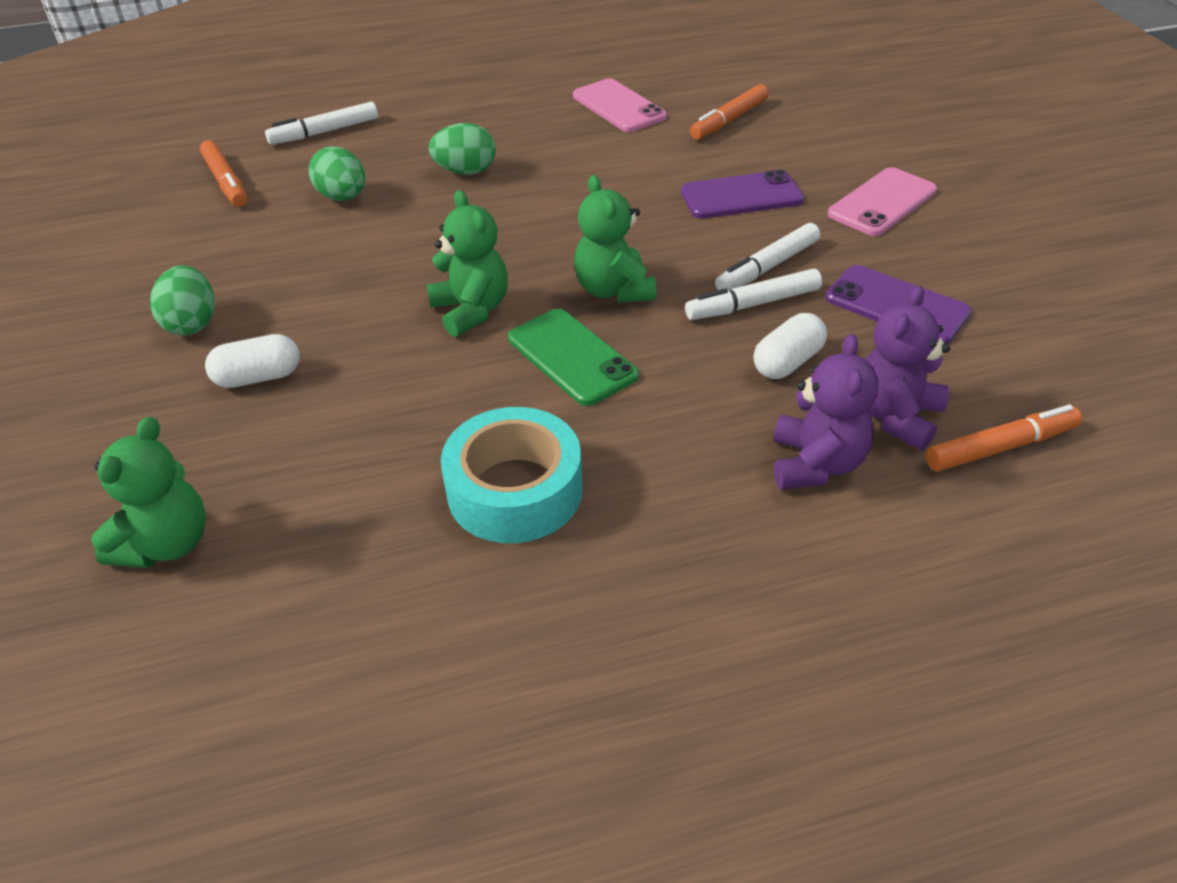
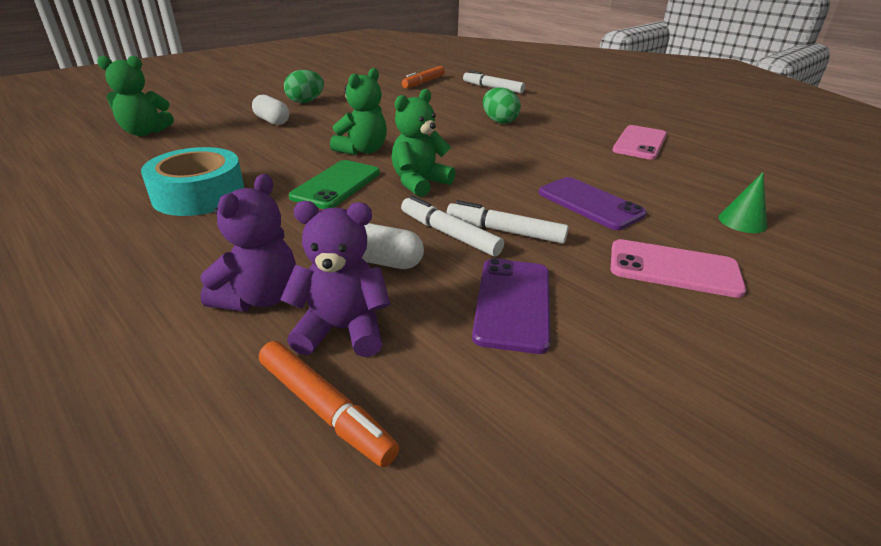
camera: 60 degrees right, 10 degrees down
green egg [309,146,365,201] -> none
orange marker [690,84,769,140] -> none
purple teddy bear [773,334,878,490] -> purple teddy bear turned 45 degrees counterclockwise [200,174,296,312]
none -> green cone [718,172,767,233]

